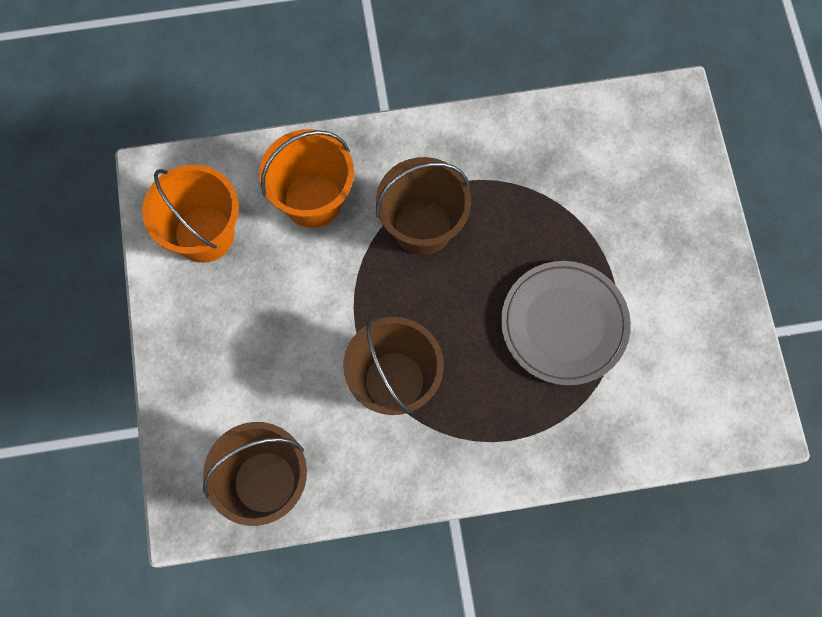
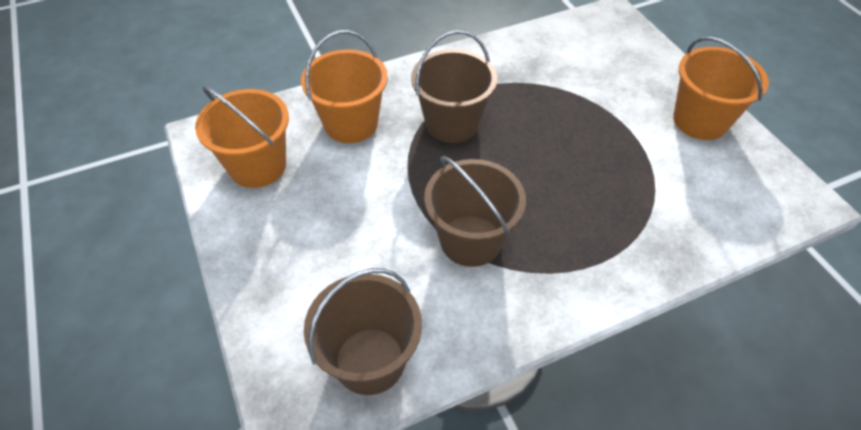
camera: 15 degrees left, 20 degrees down
grey plate [501,261,631,386] -> none
none -> orange bucket [673,37,769,140]

